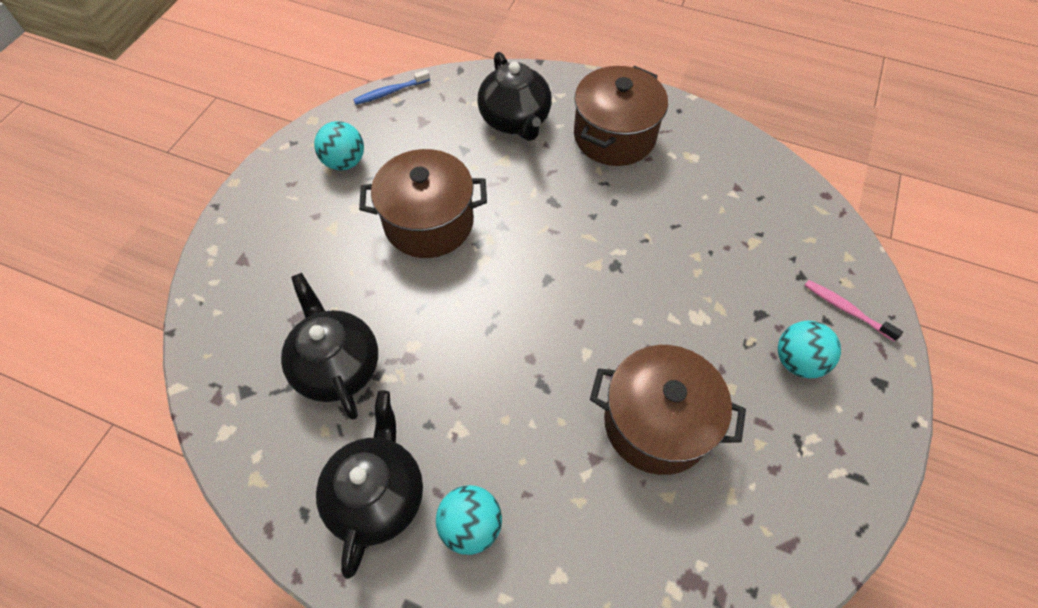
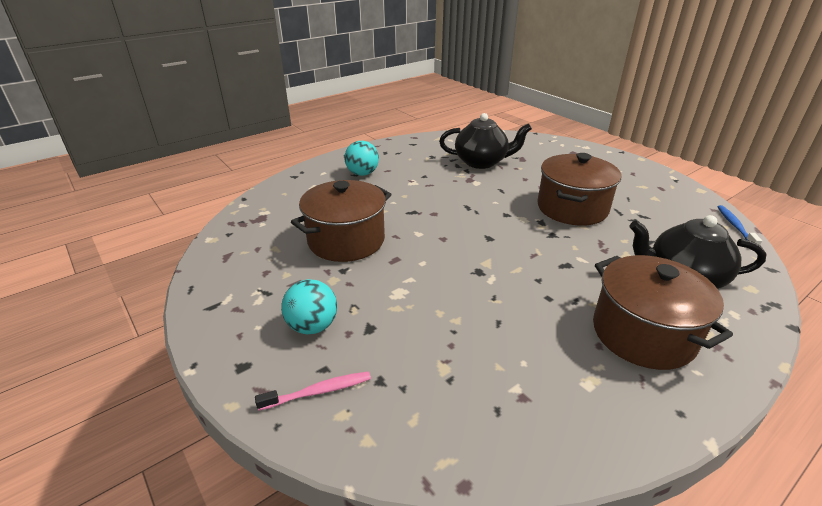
camera: 120 degrees right, 25 degrees down
turquoise ball [314,121,364,171] -> none
black teapot [316,390,423,579] -> none

